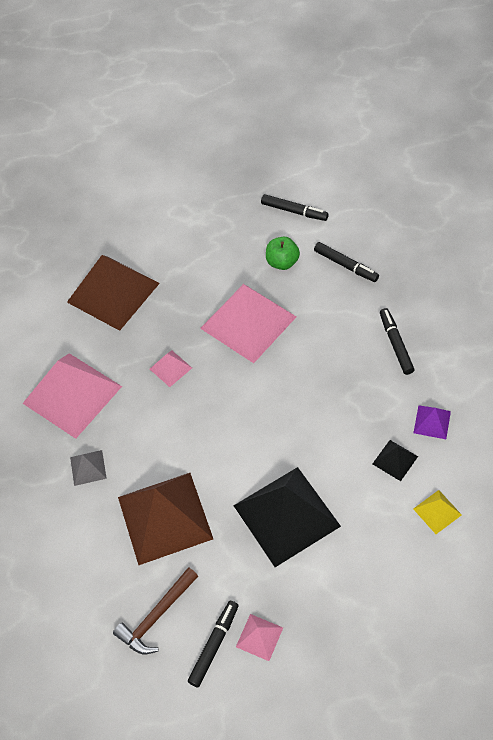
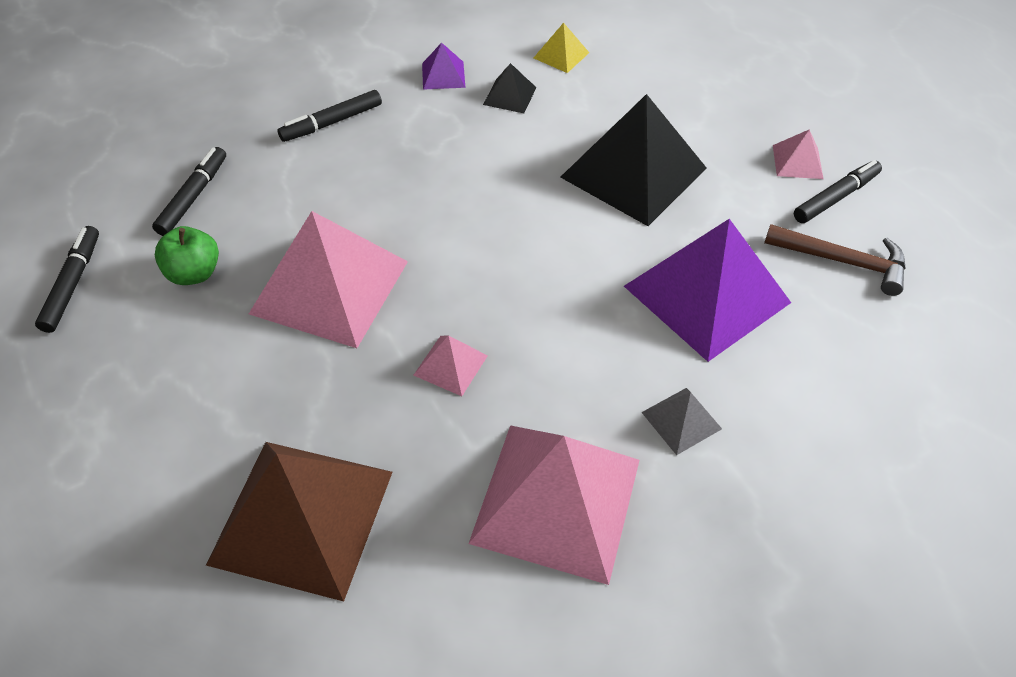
camera: 115 degrees left, 5 degrees down
brown pyramid [118,473,213,565] -> purple pyramid [624,219,791,362]
black marker [188,601,239,688] -> black marker turned 135 degrees clockwise [794,160,882,223]

